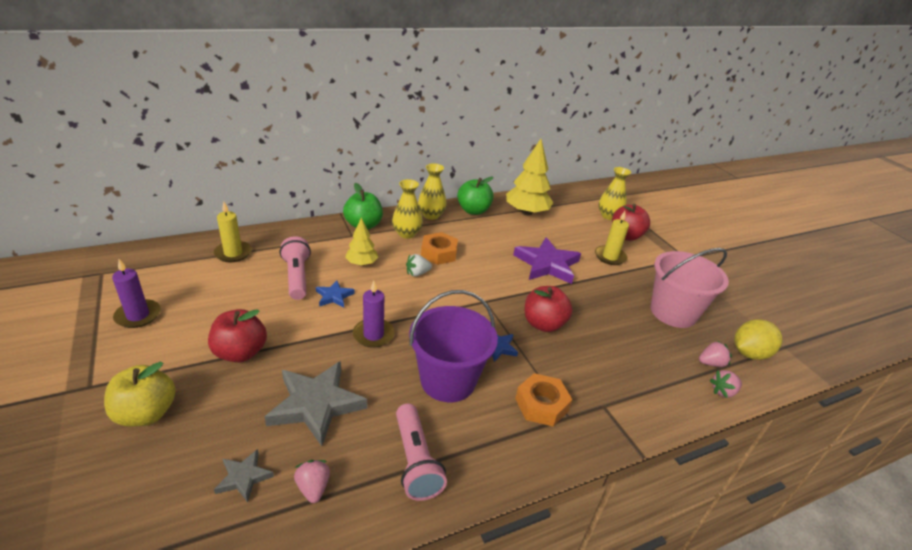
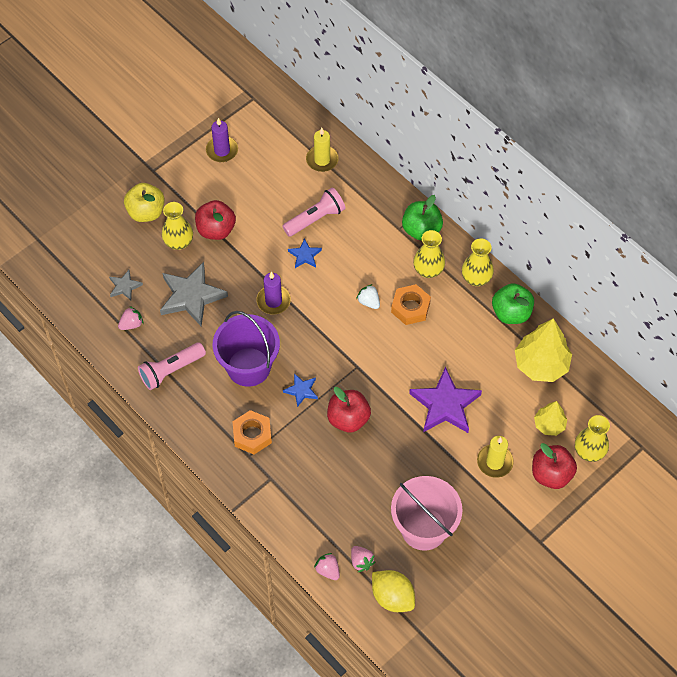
camera: 75 degrees right, 25 degrees up
yellow tree [345,218,378,266] -> yellow tree moved to [534,401,567,436]
none -> yellow vase [162,202,193,250]

